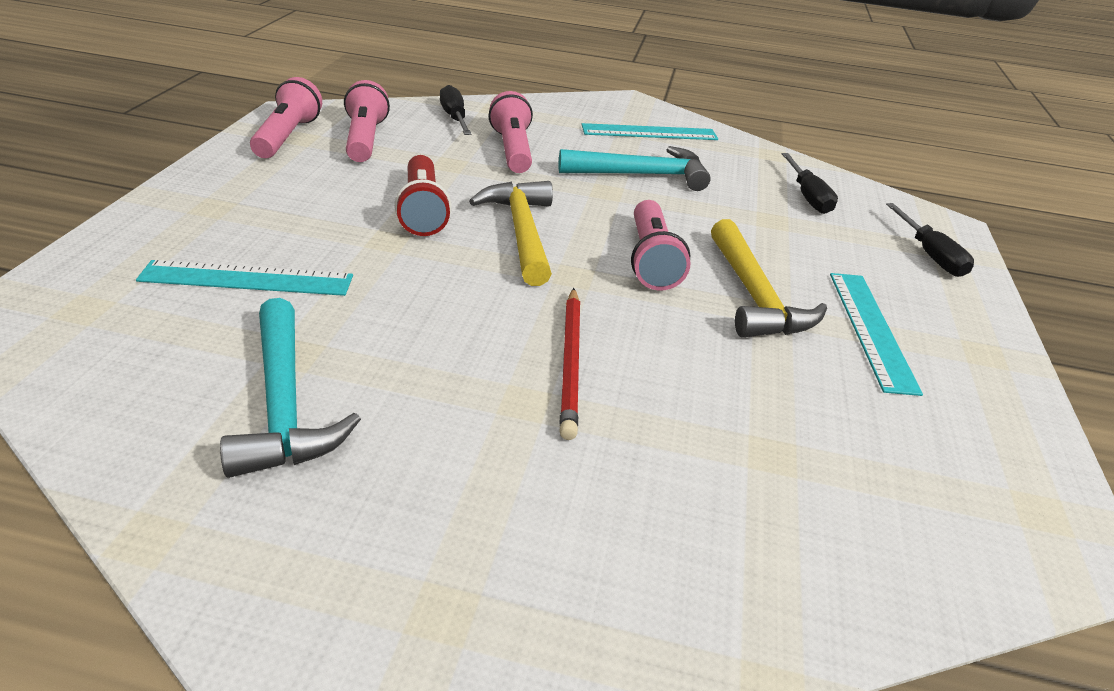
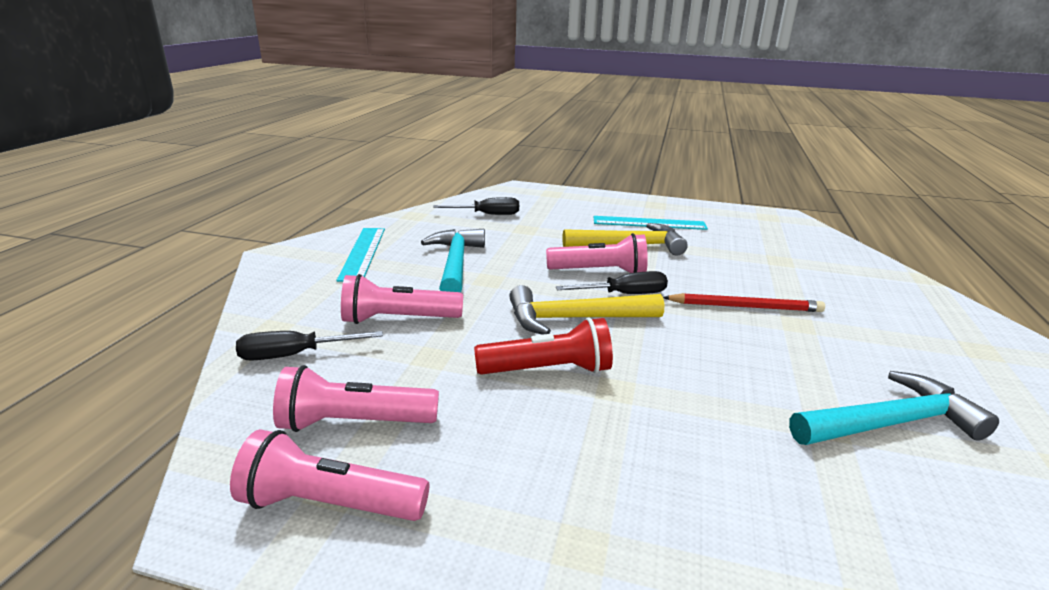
camera: 85 degrees left, 10 degrees down
turquoise ruler [136,260,353,296] -> none
black screwdriver [886,203,974,277] -> black screwdriver moved to [556,271,668,294]

